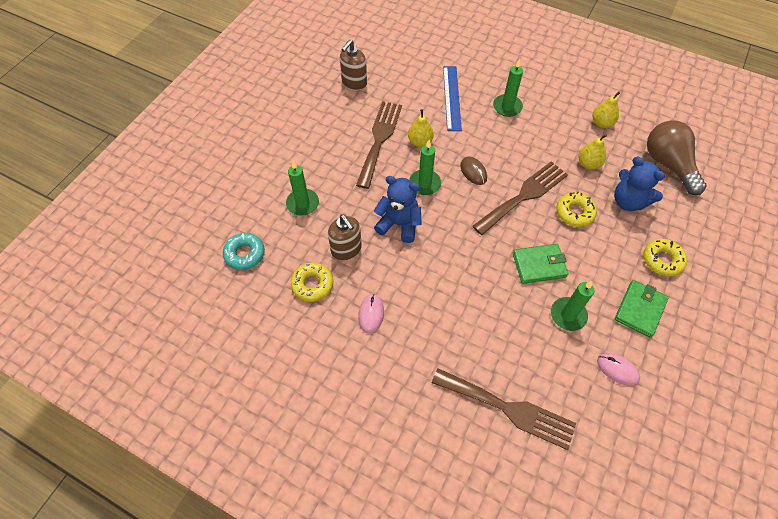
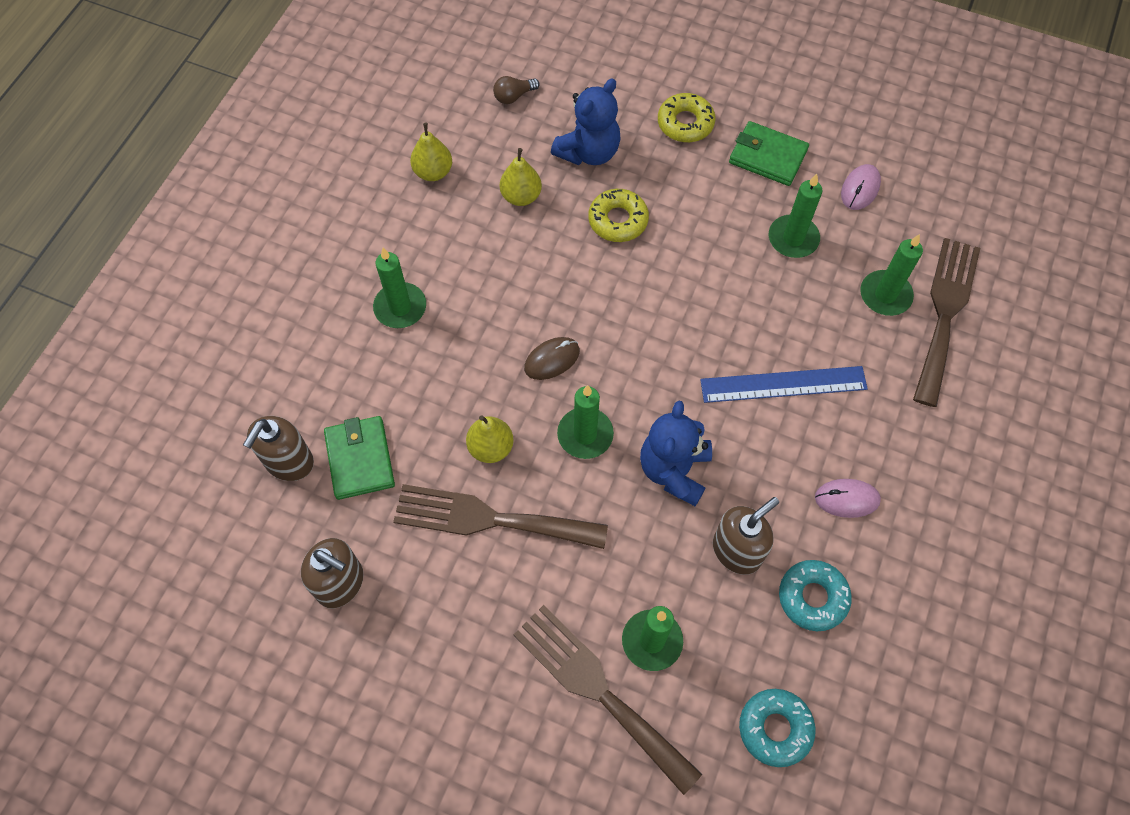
camera: 95 degrees left, 5 degrees up
yellow donut [291,263,333,302] -> turquoise donut [779,560,852,631]
blue ruler [443,66,462,131] -> blue ruler moved to [700,366,868,403]
brown fork [472,161,568,235] -> brown fork moved to [513,605,702,795]
green wallet [513,244,568,284] -> green wallet moved to [324,416,395,500]
brown light bulb [647,120,706,195] -> brown light bulb [493,76,540,104], size x0.42
none -> brown soap dispenser [243,416,314,481]
none -> green candle [860,234,923,316]

